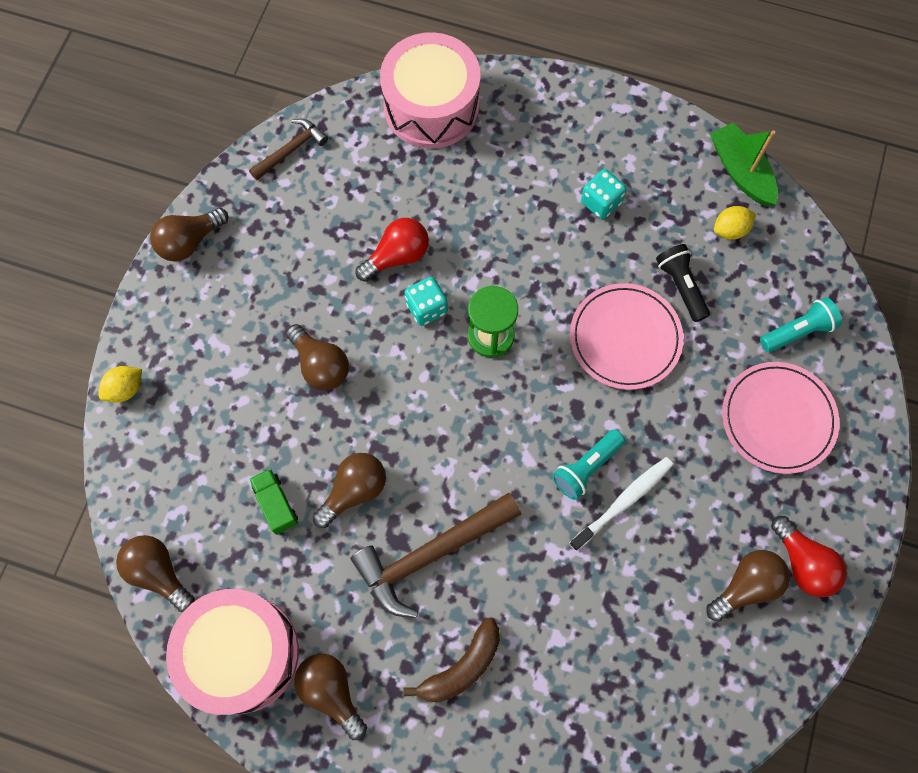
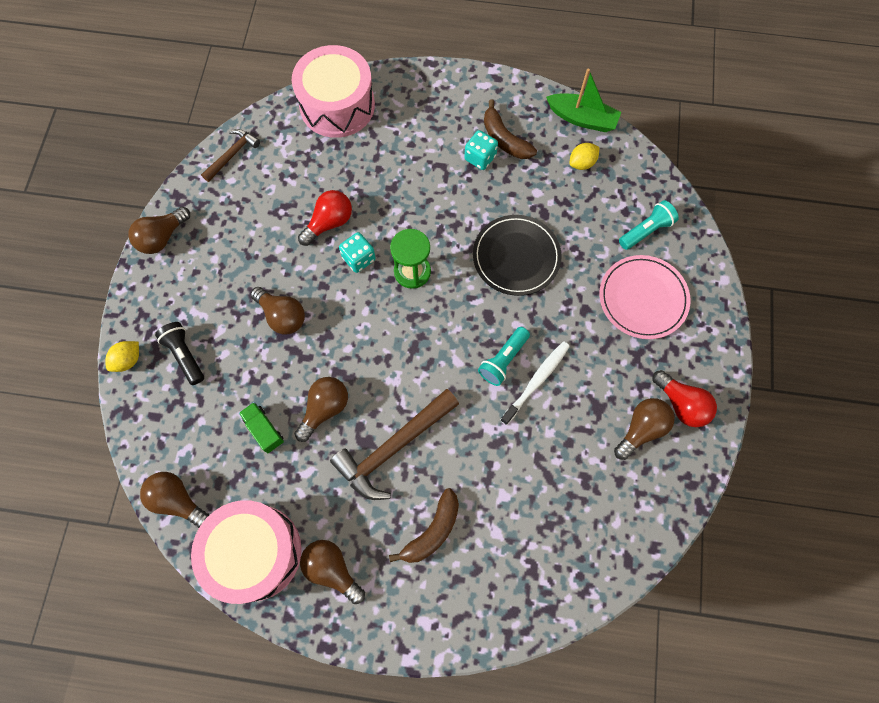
camera: 10 degrees left, 0 degrees up
pink plate [570,283,683,390] -> black plate [473,215,562,296]
black flashlight [656,244,710,322] -> black flashlight moved to [155,322,204,385]
green boat [710,122,778,206] -> green boat turned 150 degrees clockwise [546,69,621,132]
none -> brown banana [484,99,537,159]

